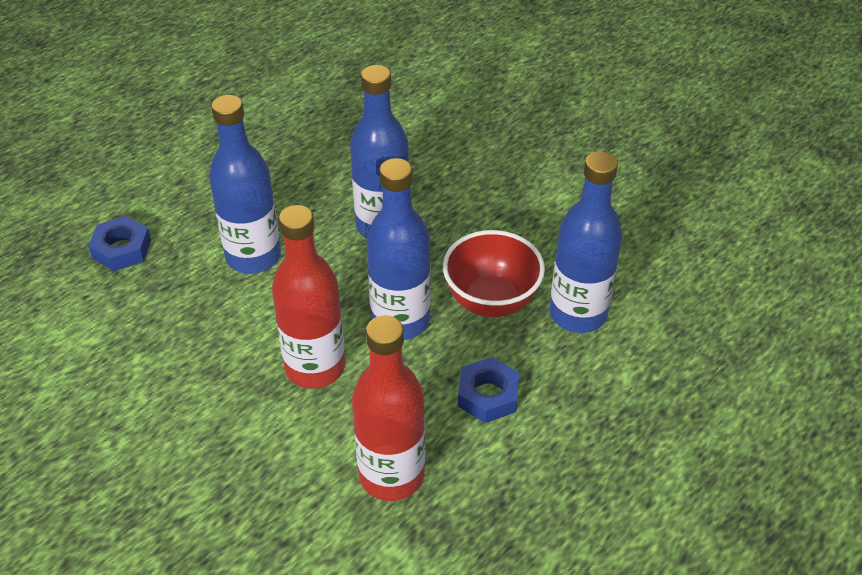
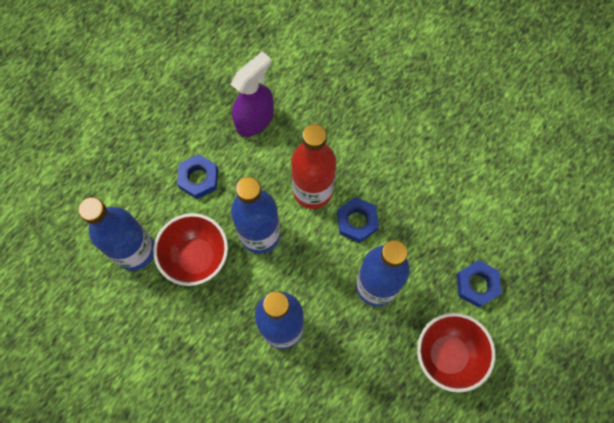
camera: 175 degrees right, 25 degrees up
red bottle [352,315,425,501] -> purple spray bottle [231,51,274,137]
none -> blue nut [337,197,379,243]
none -> red bowl [417,313,495,392]

